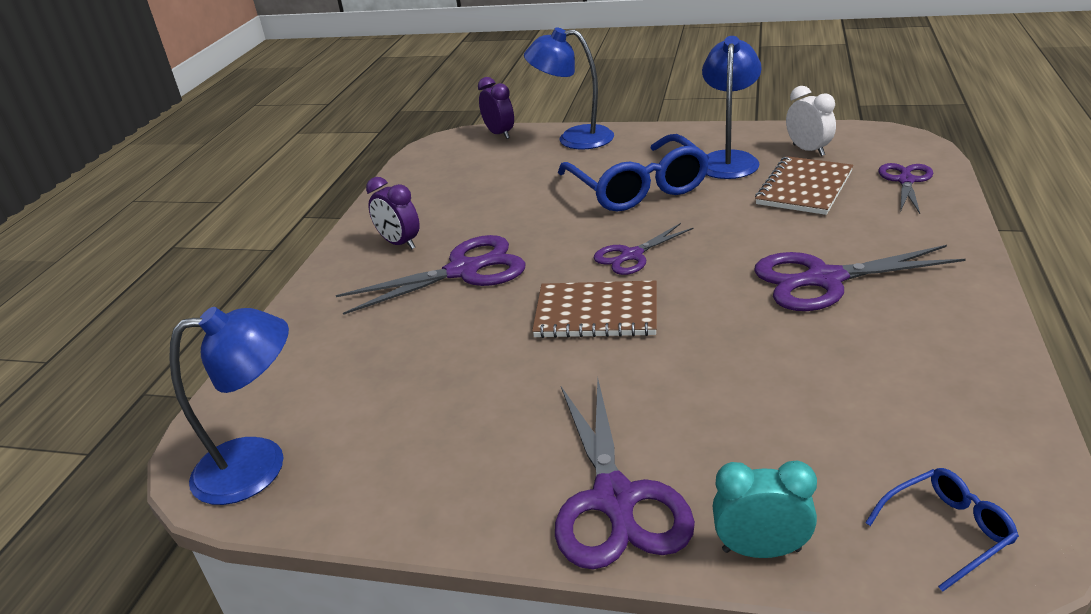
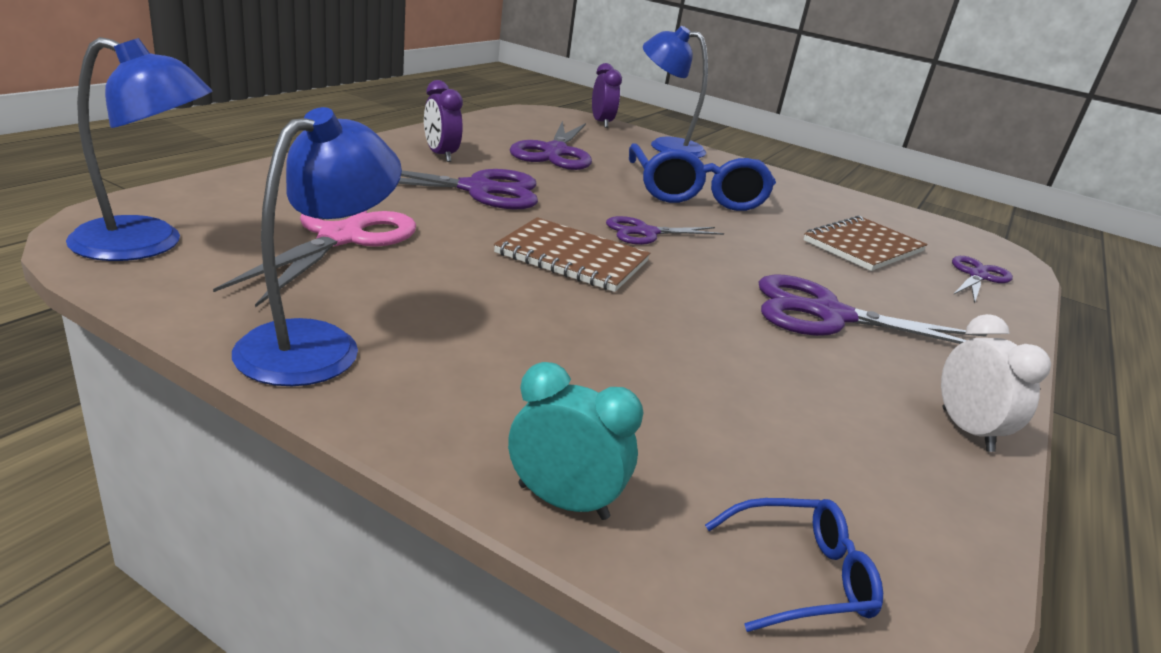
camera: 10 degrees right, 5 degrees down
purple scissors [555,379,695,570] -> purple scissors moved to [510,121,592,170]
blue lamp [702,36,762,179] -> blue lamp moved to [232,107,402,386]
white clock [786,86,836,156] -> white clock moved to [941,314,1051,452]
none -> pink scissors [213,211,416,308]

